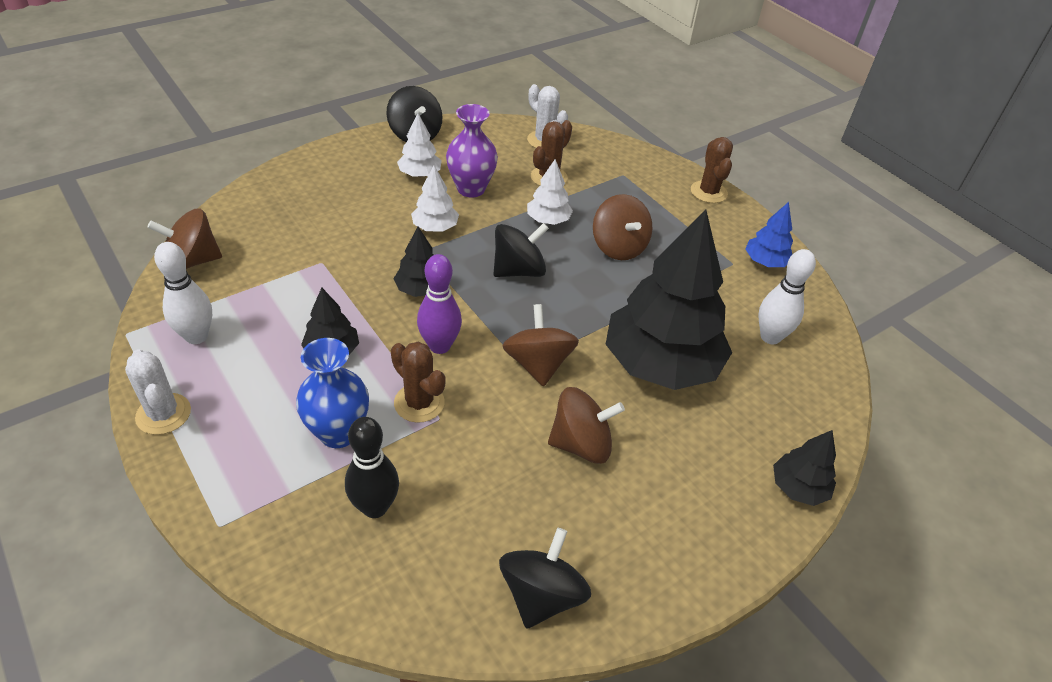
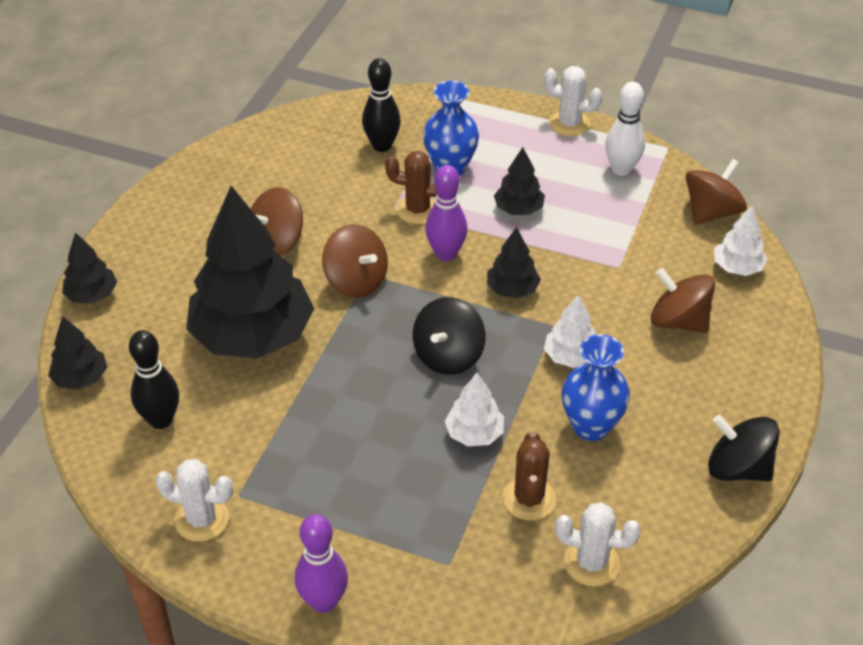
camera: 150 degrees right, 0 degrees up
white tree [397,113,442,177] -> white tree moved to [714,205,768,276]
purple vase [446,104,498,198] -> blue vase [562,334,630,441]
black spinning top [499,528,591,629] -> none
brown spinning top [593,194,652,260] -> brown spinning top moved to [651,268,715,333]
brown cactus [691,137,733,203] -> purple bowling pin [295,514,348,613]
blue tree [745,202,793,267] -> white cactus [155,459,233,542]
white bowling pin [759,249,816,344] -> black bowling pin [129,330,179,429]
none -> black tree [48,316,107,390]

